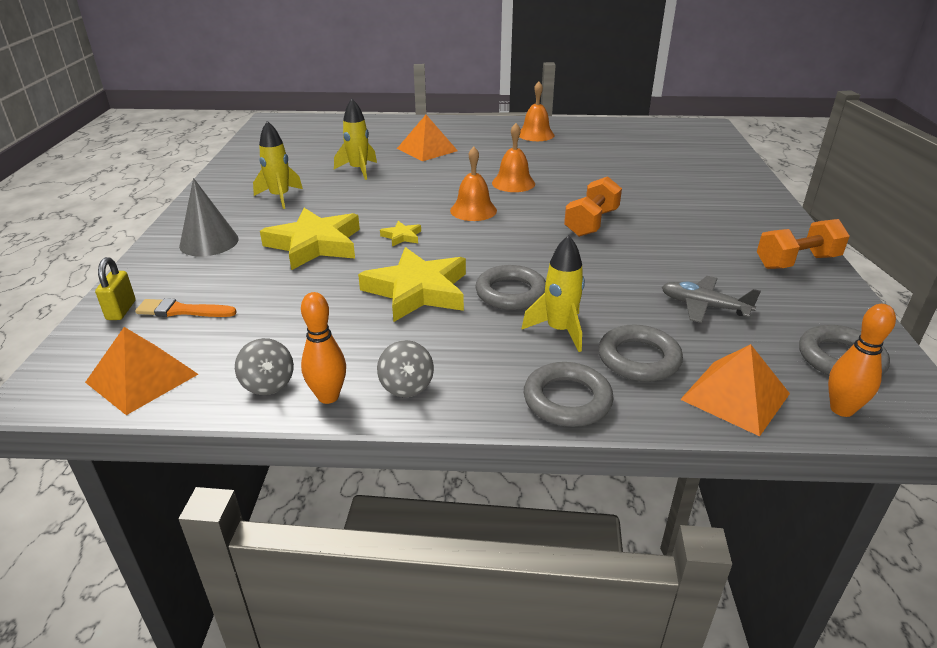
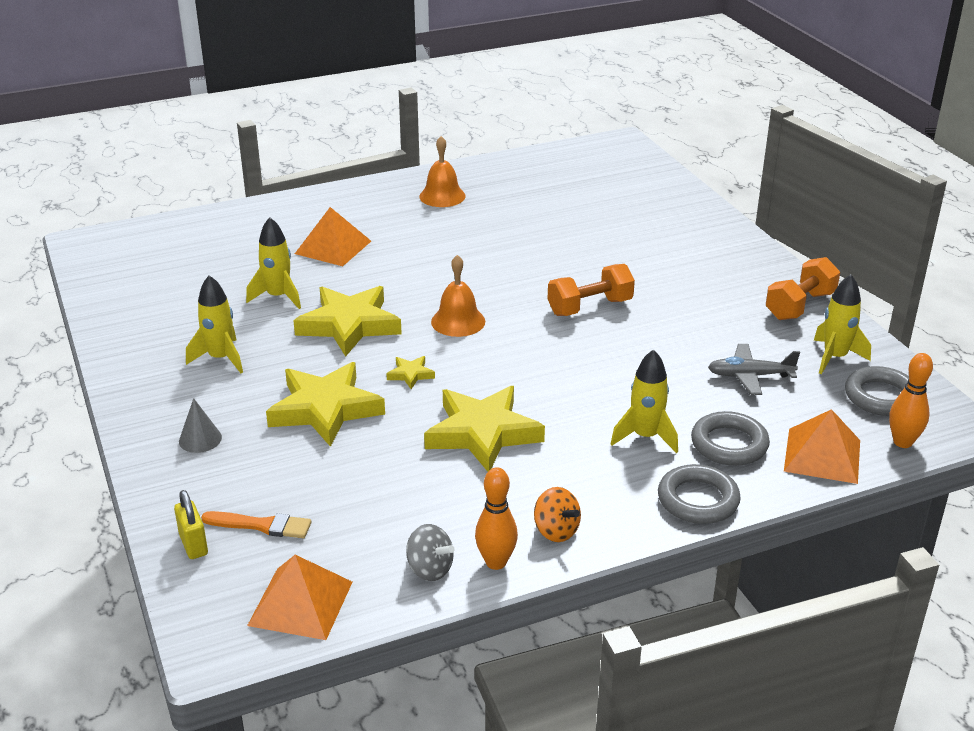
camera: 25 degrees left, 0 degrees up
orange brush [135,298,237,317] -> orange brush turned 150 degrees counterclockwise [201,511,312,538]
grey cone [179,178,239,256] -> grey cone [179,398,222,453], size x0.62
grey spinning top [377,340,434,397] -> orange spinning top [534,487,581,542]
grey ring [475,265,546,310] -> none
orange bell [492,123,535,192] -> none
orange dumbbell [564,176,622,237] -> orange dumbbell turned 60 degrees clockwise [548,264,635,316]
none -> yellow star [293,286,402,357]
none -> yellow rocket [814,274,871,374]

